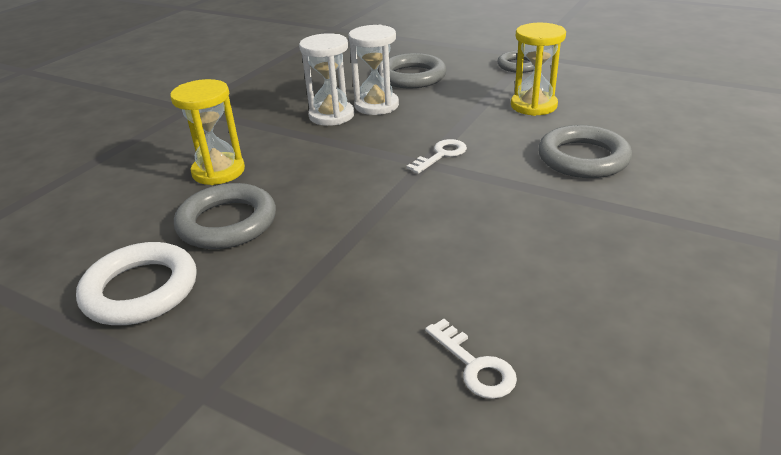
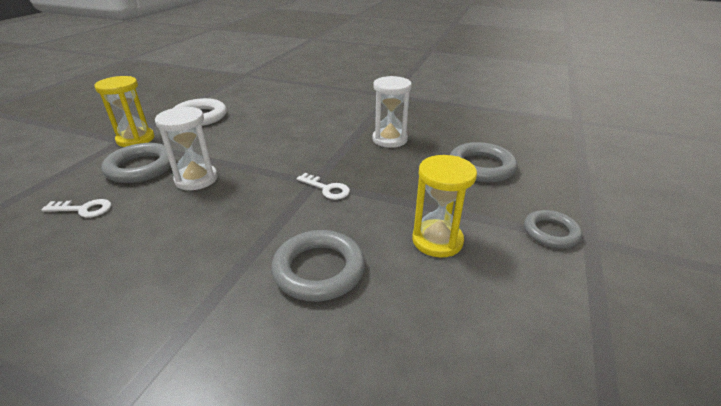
camera: 80 degrees right, 0 degrees up
yellow hourglass [170,79,245,185] -> yellow hourglass moved to [95,76,155,147]
grey ring [174,183,276,249] -> grey ring moved to [102,143,175,183]
white hourglass [348,25,399,115] -> white hourglass moved to [155,107,218,190]
white key [425,319,517,399] -> white key turned 135 degrees counterclockwise [41,199,111,218]

